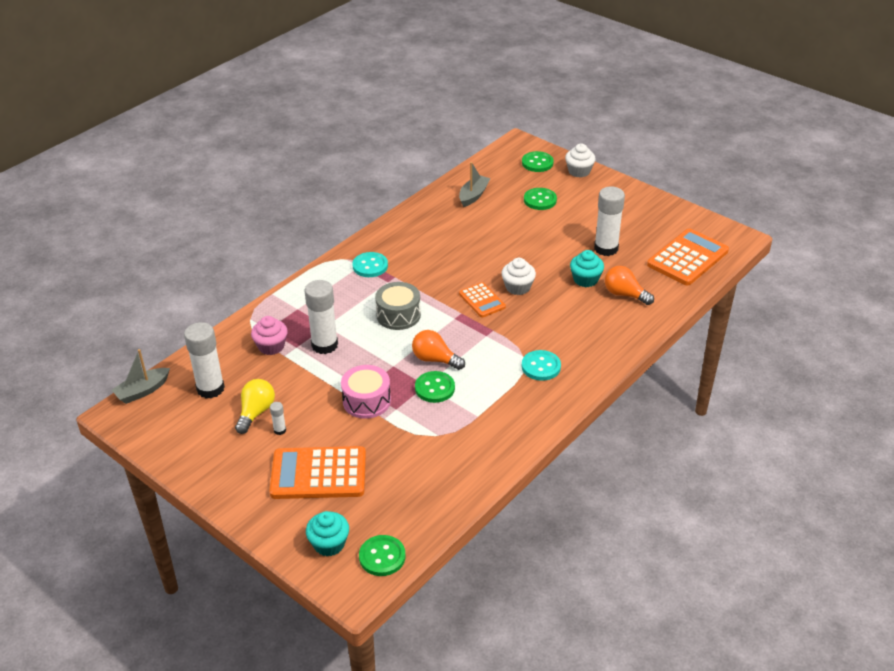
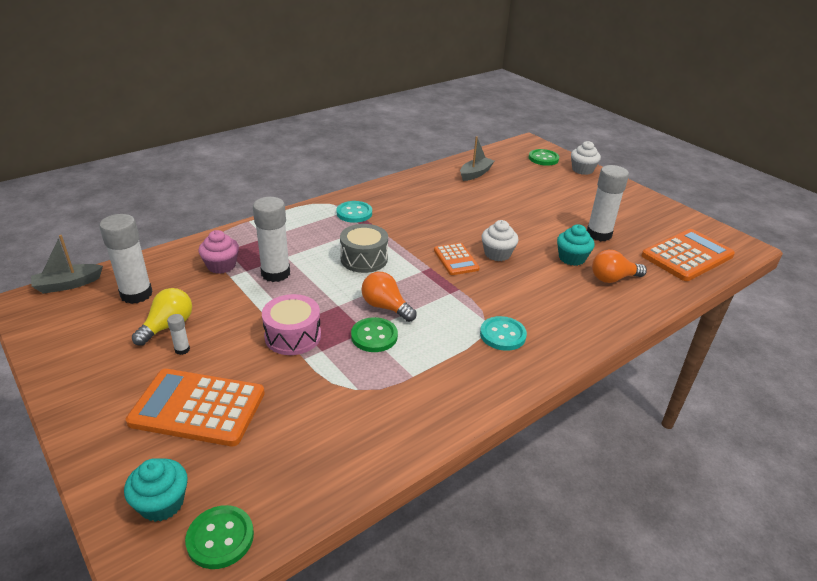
camera: 10 degrees right, 5 degrees down
green button [524,188,557,210] -> none
orange light bulb [605,266,654,305] -> orange light bulb turned 60 degrees counterclockwise [592,250,647,283]

